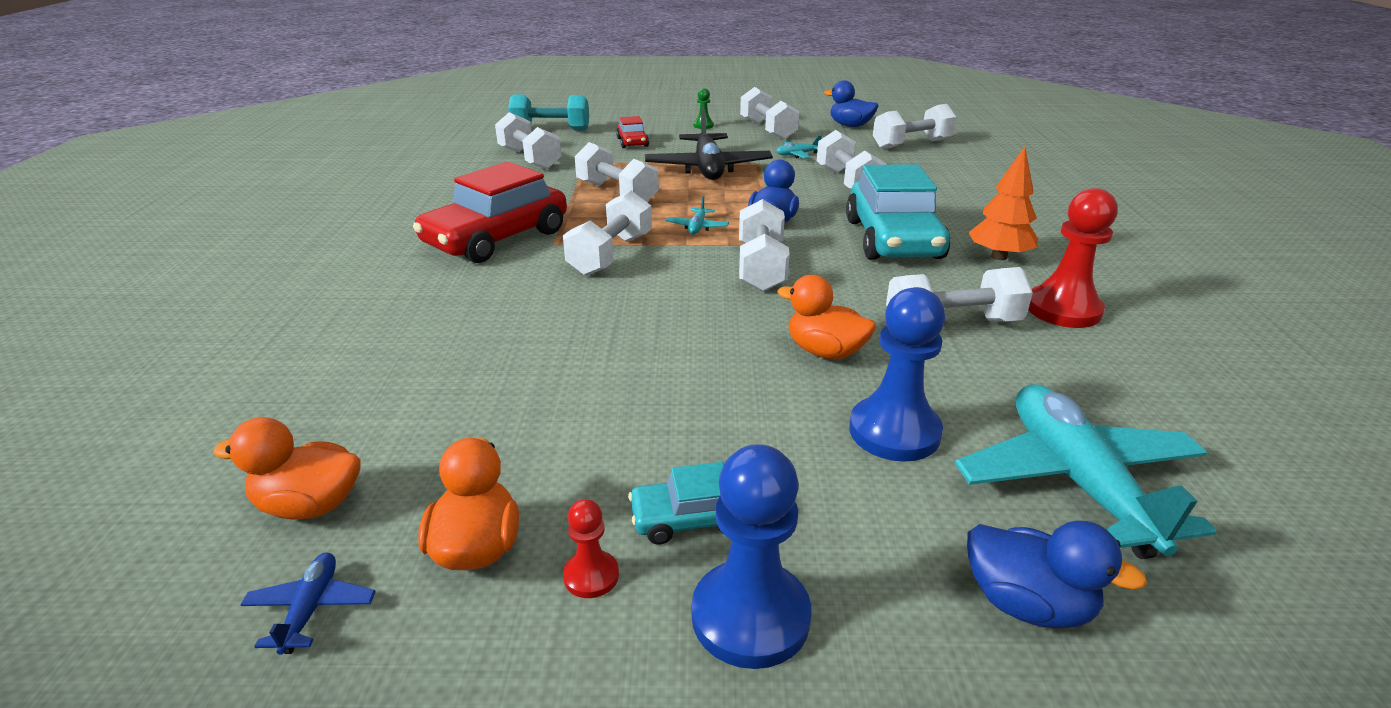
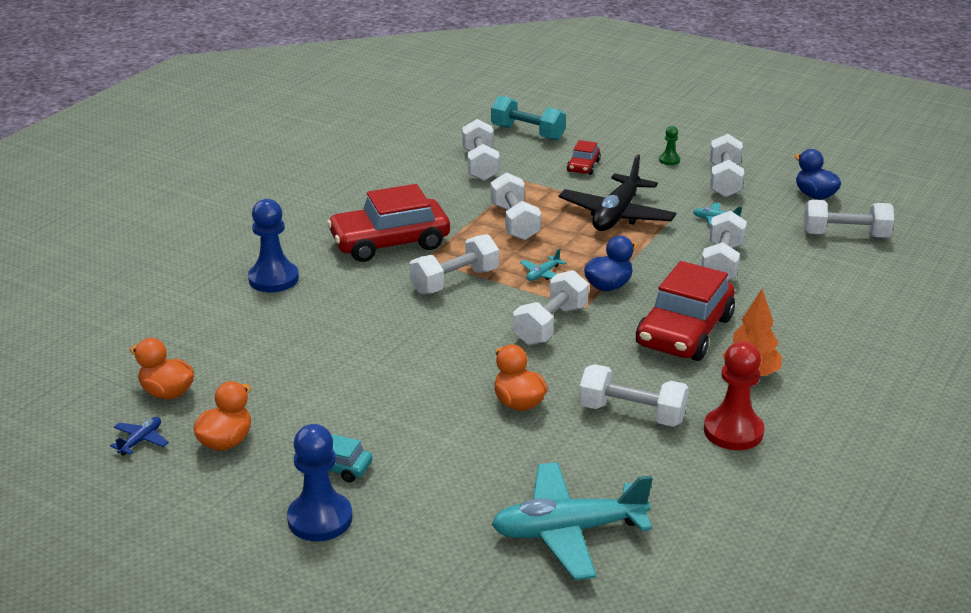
camera: 30 degrees right, 0 degrees up
red pawn [563,499,619,598] -> none
turquoise car [846,164,951,260] -> red car [636,261,735,361]
blue pawn [849,287,945,462] -> blue pawn moved to [248,199,299,292]
turquoise plane [955,384,1217,559] -> turquoise plane turned 120 degrees counterclockwise [491,462,653,580]
blue duck [967,521,1147,629] -> none

